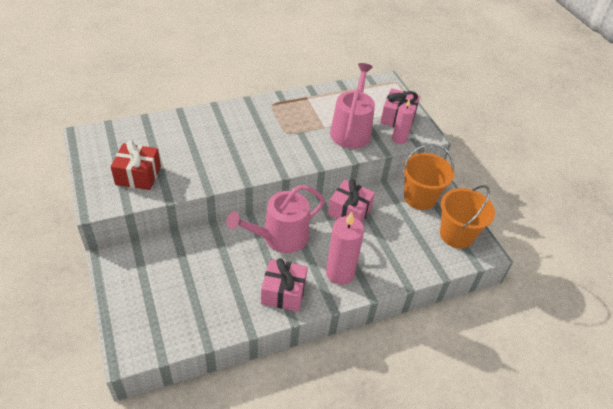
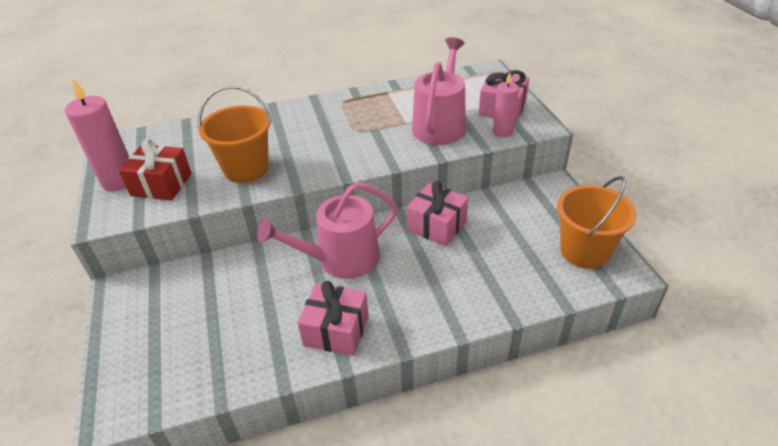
camera: 10 degrees right, 5 degrees down
pink candle [326,212,364,285] -> pink candle moved to [65,78,129,191]
orange bucket [403,144,454,210] -> orange bucket moved to [198,86,272,183]

